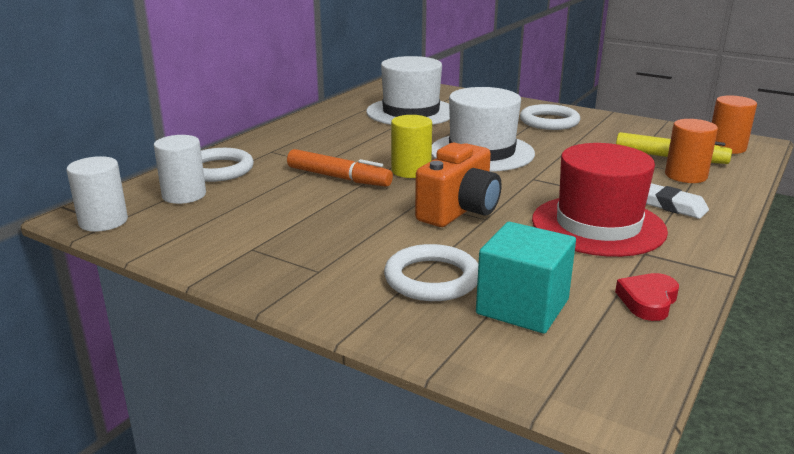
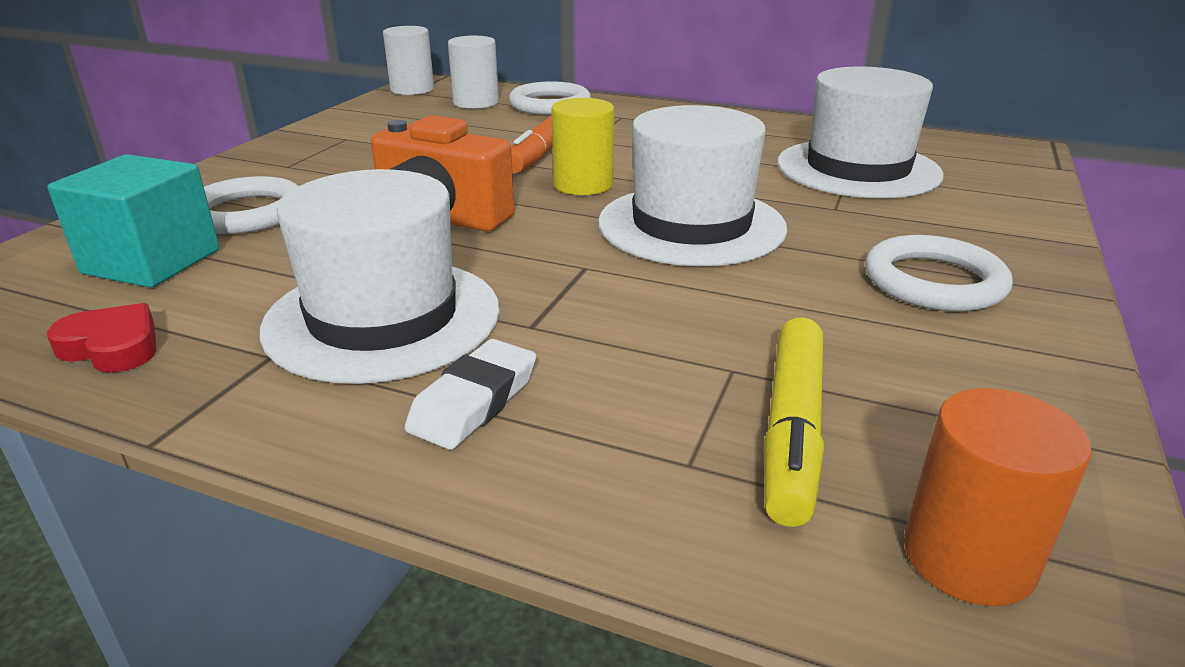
camera: 80 degrees right, 5 degrees up
red hat [532,143,668,257] -> white hat [260,169,500,384]
orange cylinder [665,119,718,183] -> none

